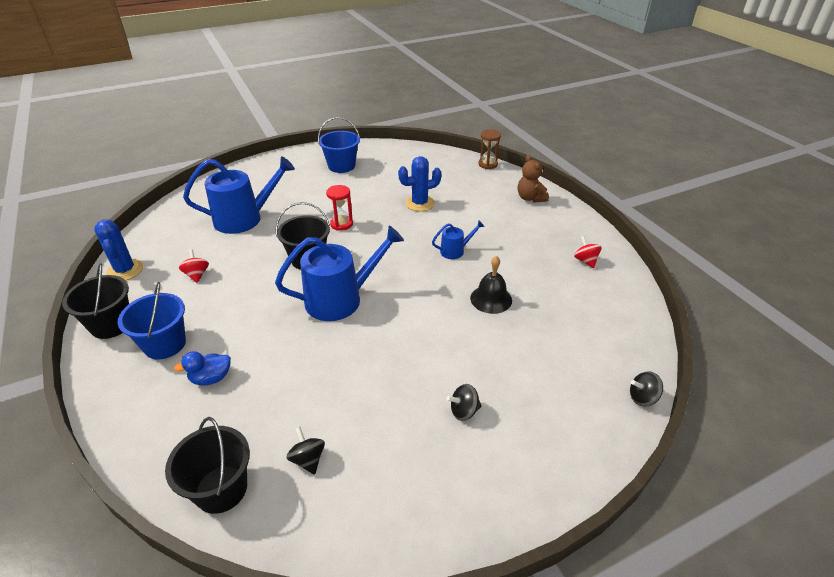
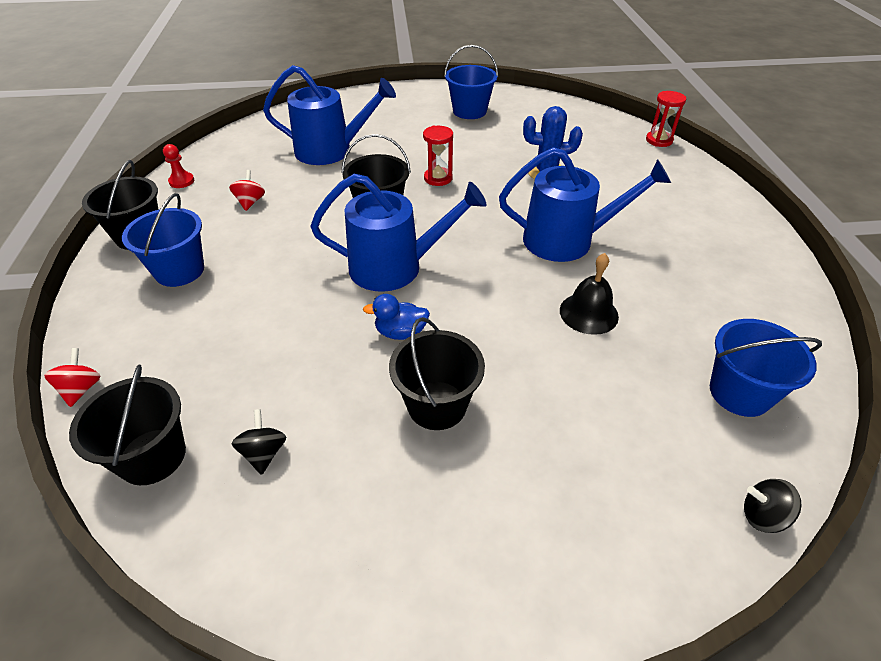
camera: 20 degrees right, 5 degrees up
blue cactus [94,220,143,280] -> red pawn [163,144,194,188]
blue duck [174,351,231,385] -> blue duck moved to [363,294,430,340]
blue watering can [432,221,485,259] -> blue watering can [499,147,671,262], size x2.10
black spinning top [447,384,481,421] -> none
brown hourglass [478,129,501,169] -> red hourglass [646,91,686,147]
brown teddy bear [518,155,549,203] -> none
red spinning top [574,236,602,268] -> red spinning top moved to [44,348,101,407]
none -> black bucket [389,317,485,430]
none -> blue bucket [710,319,822,417]

